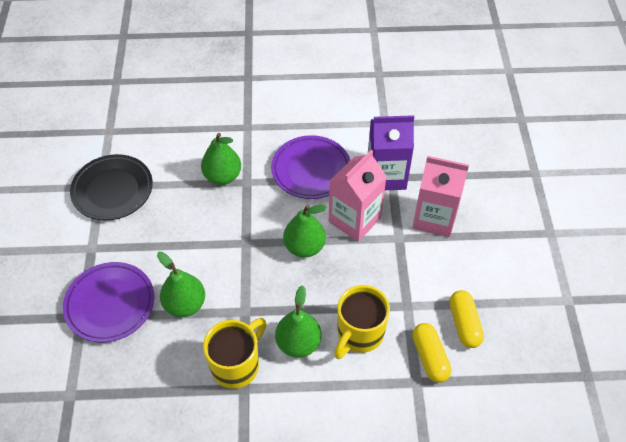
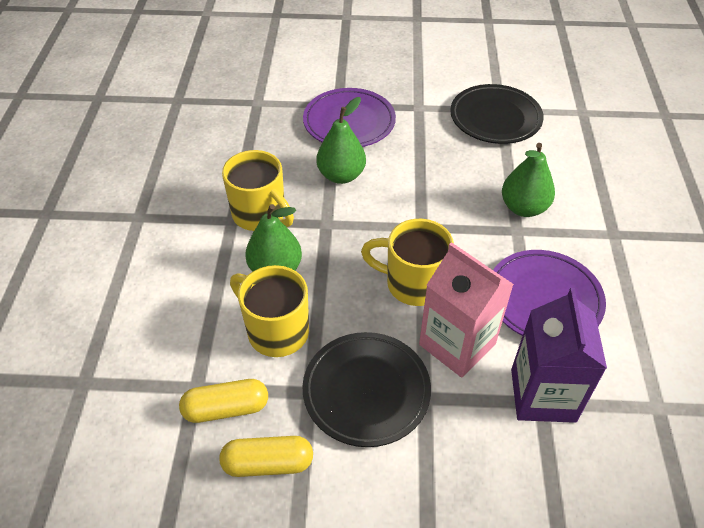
camera: 95 degrees right, 5 degrees down
green pear [283,205,327,258] -> yellow mug [361,219,454,306]
pink carton [413,156,469,237] -> none
none -> black plate [302,332,431,447]

